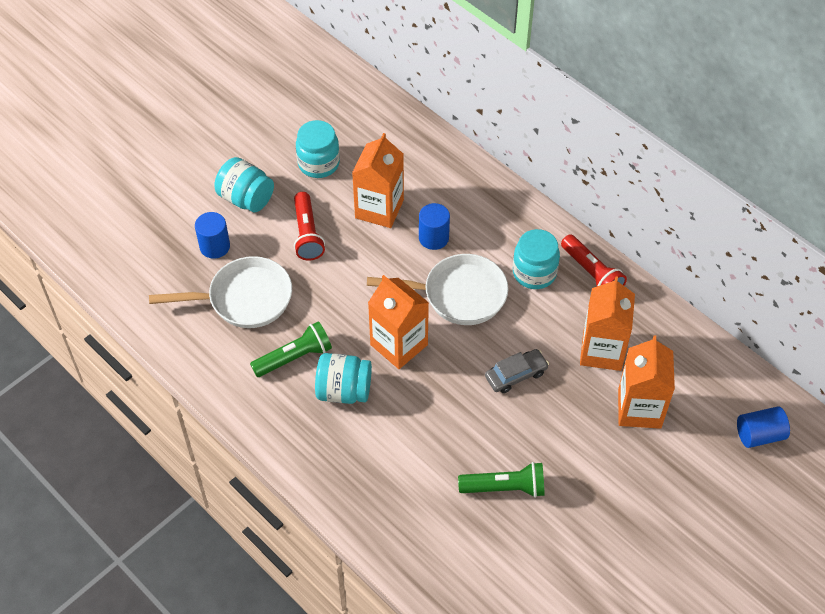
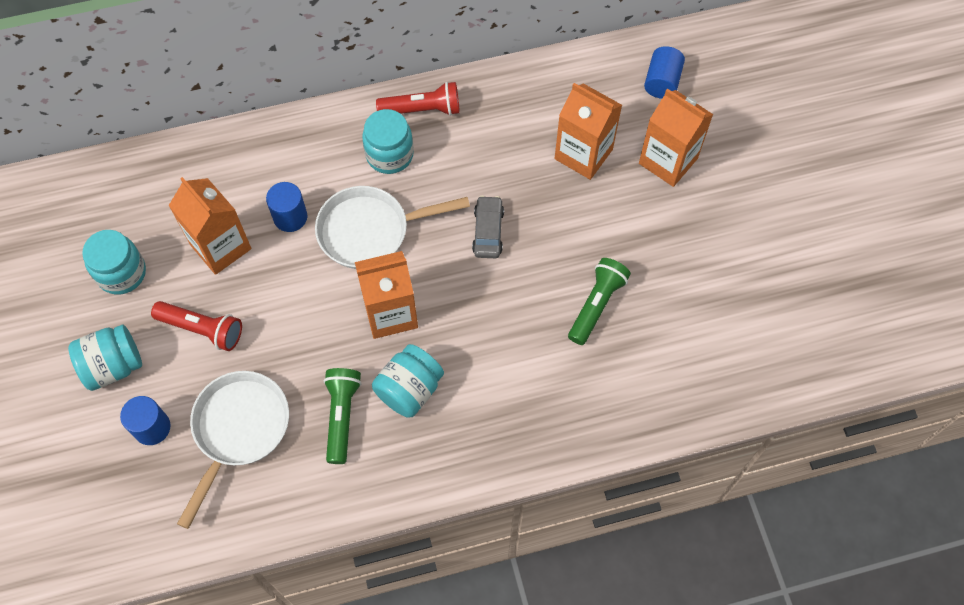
camera: 60 degrees left, 10 degrees up
white pan [367,254,508,325] -> white pan turned 135 degrees counterclockwise [315,186,470,269]
orange carton [580,276,635,371] -> orange carton moved to [639,89,714,187]

